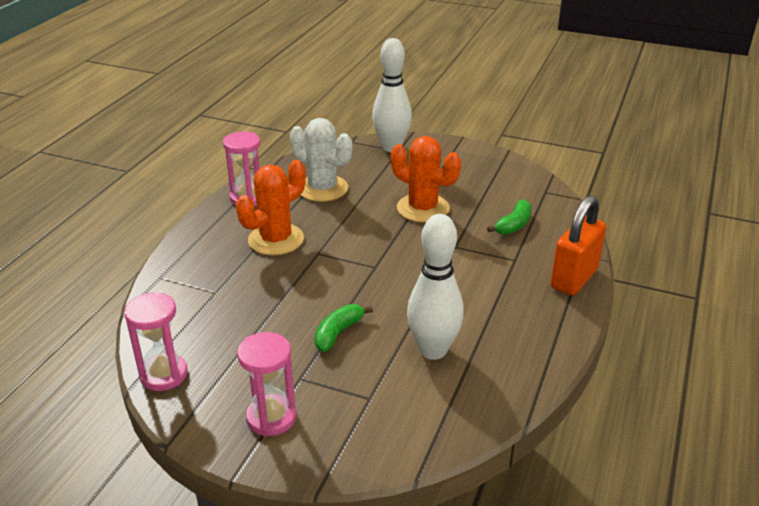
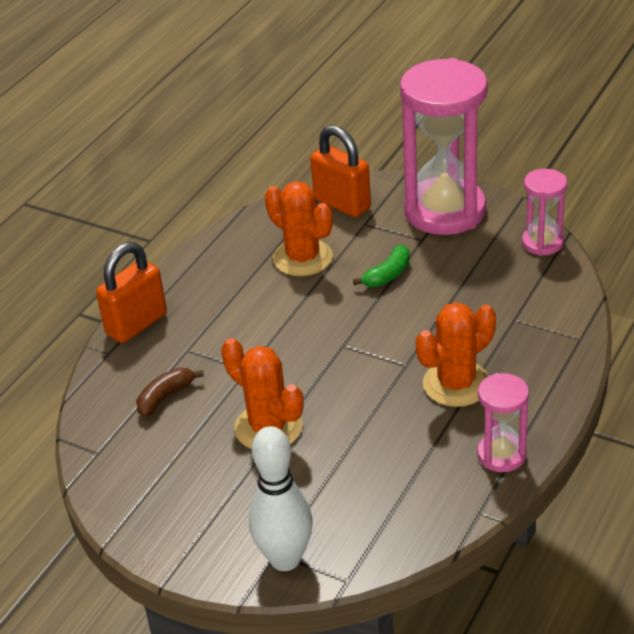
camera: 170 degrees left, 5 degrees up
pink hourglass [237,332,296,437] -> pink hourglass [400,58,488,235], size x2.04
white cactus [290,118,352,202] -> none
white bowling pin [407,214,464,360] -> orange cactus [265,181,333,276]
green banana [487,199,531,235] -> brown banana [136,368,204,417]
none -> orange padlock [310,125,371,218]

